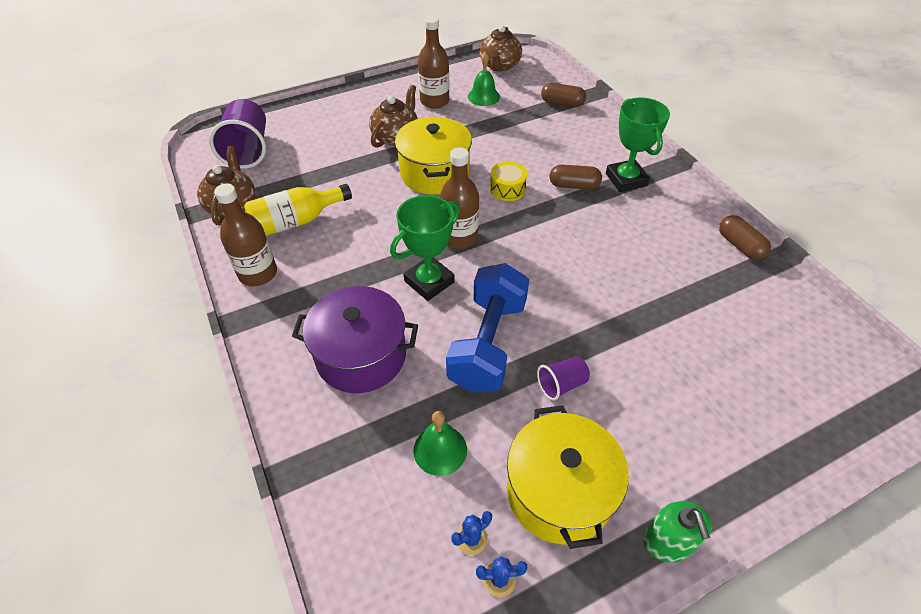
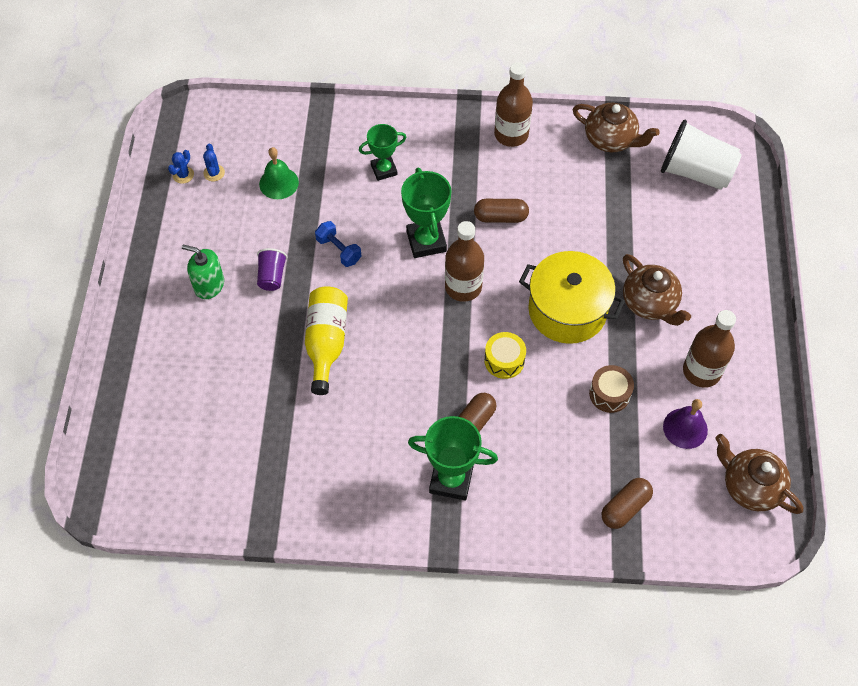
camera: 120 degrees right, 10 degrees up
purple cup [209,99,266,169] -> white cup [661,120,742,190]
yellow bottle [244,184,352,236] -> yellow bottle moved to [305,286,348,395]
purple pot [292,286,418,393] -> green trophy [359,124,407,181]
blue dumbbell [446,263,529,392] -> blue dumbbell [315,221,361,267], size x0.46
green bell [468,52,500,106] -> purple bell [663,399,708,449]
yellow pot [507,405,629,549] -> none
green soap dispenser [643,501,712,563] -> green soap dispenser moved to [182,245,224,299]
brown capsule [719,215,771,260] -> brown capsule moved to [474,199,529,223]
none -> brown drum [589,365,634,413]

